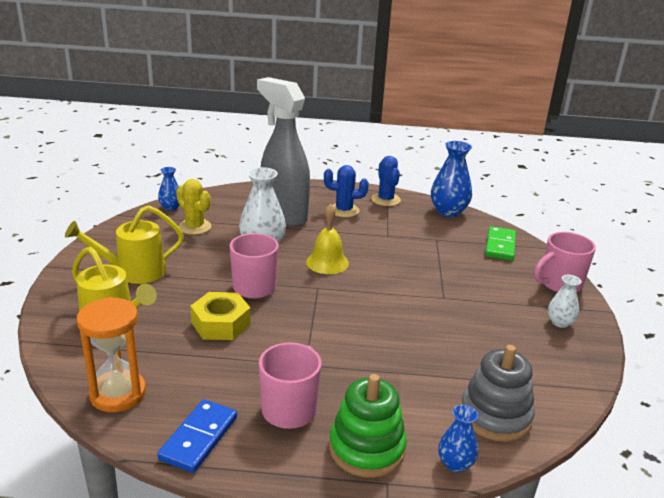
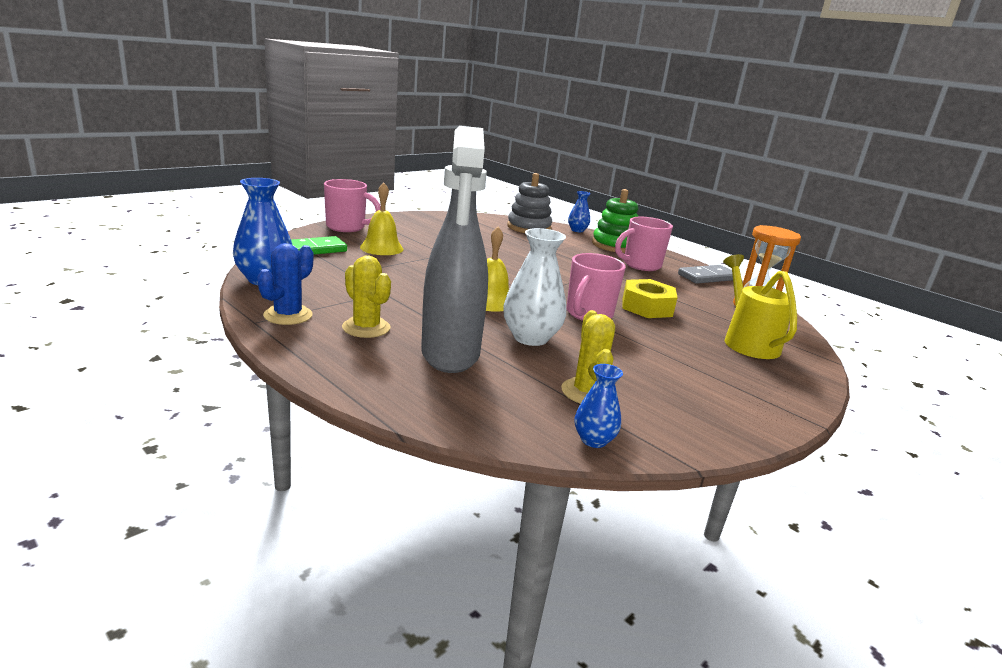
camera: 140 degrees left, 5 degrees down
yellow watering can [65,205,184,284] -> none
blue domino [157,399,237,473] -> grey domino [678,265,733,284]
blue cactus [324,165,369,217] -> yellow cactus [342,256,391,338]
white vase [548,275,582,328] -> none
none -> yellow bell [360,183,403,255]

